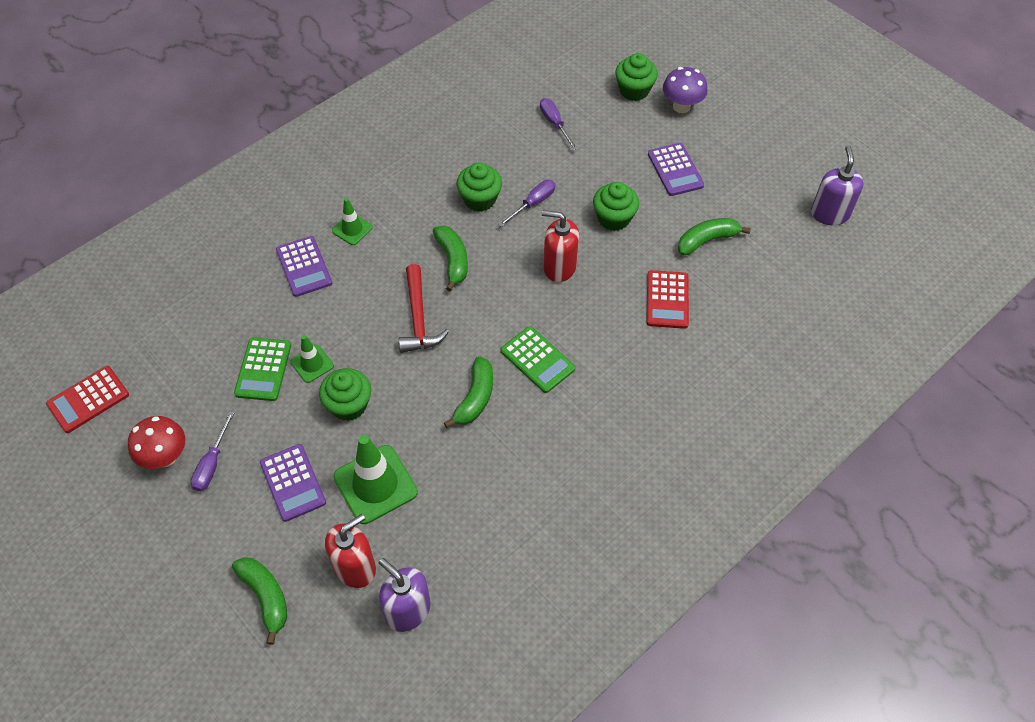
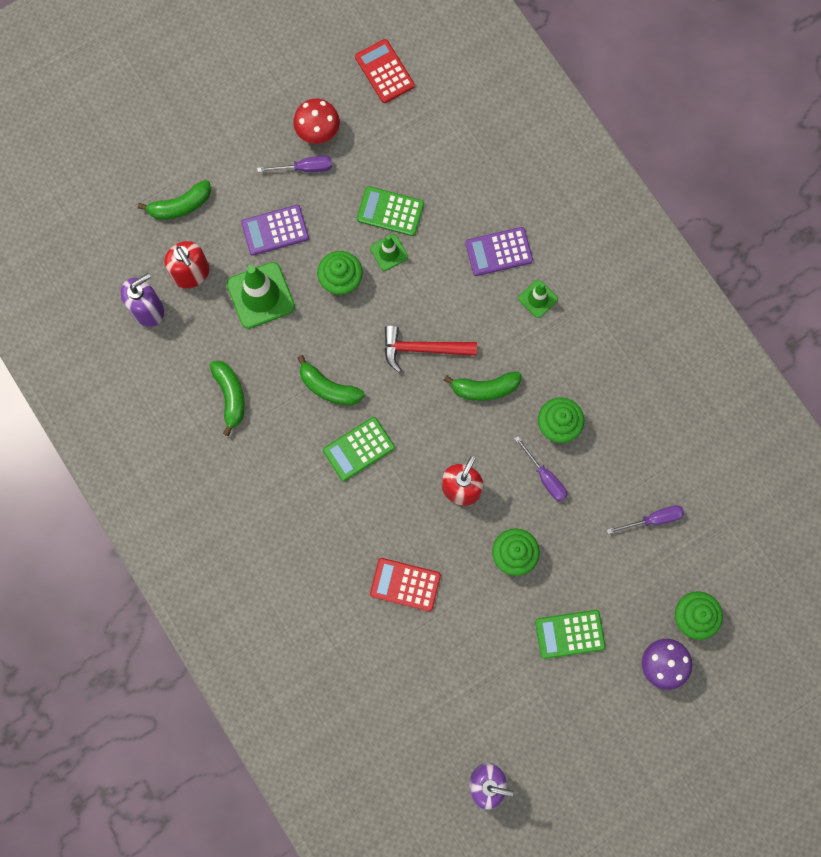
camera: 100 degrees right, 20 degrees up
purple screwdriver [191,411,234,491] -> purple screwdriver turned 150 degrees clockwise [257,156,332,172]
purple calculator [648,143,704,196] -> green calculator [535,610,606,659]
green banana [678,218,751,256] -> green banana moved to [210,361,245,436]

